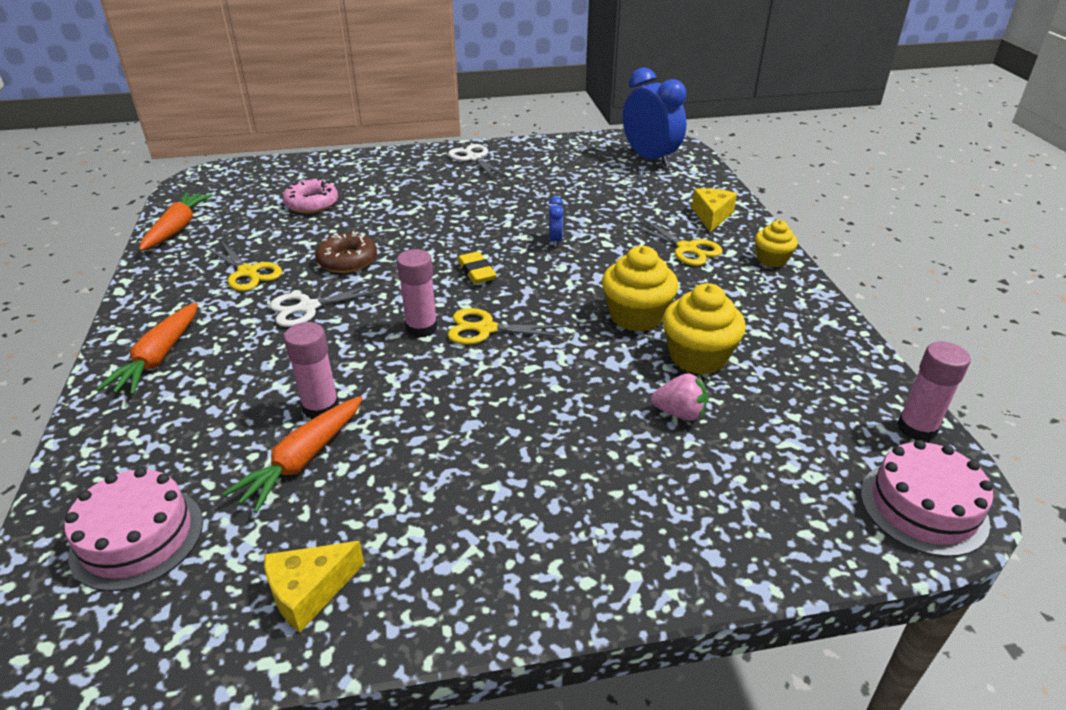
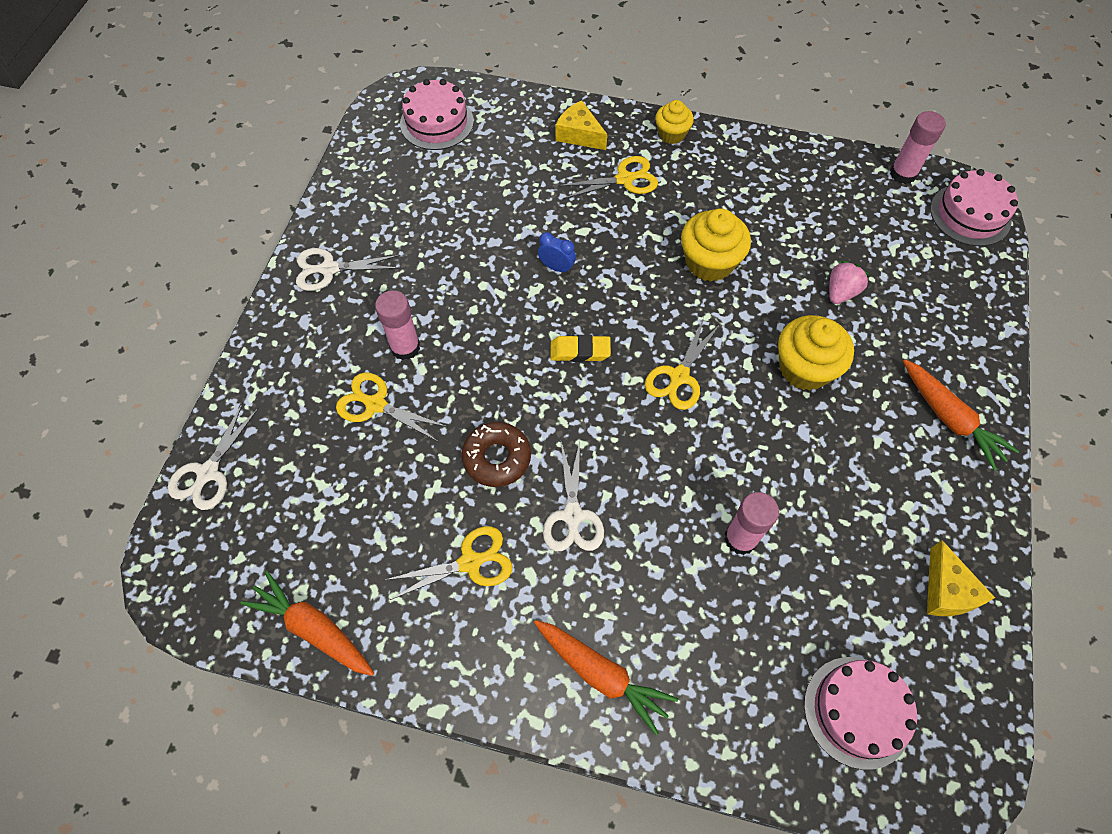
camera: 65 degrees left, 25 degrees up
orange carrot [223,396,363,513] -> orange carrot moved to [903,359,1019,471]
pink donut [283,178,338,213] -> none
pink glue stick [397,249,437,338] -> pink glue stick moved to [375,290,420,360]
blue clock [623,67,687,167] -> pink cake [400,79,474,150]
yellow cupcake [663,283,746,375] -> yellow cupcake moved to [778,315,854,390]
none -> white scissors [167,402,259,510]
none -> yellow scissors [336,372,448,442]

